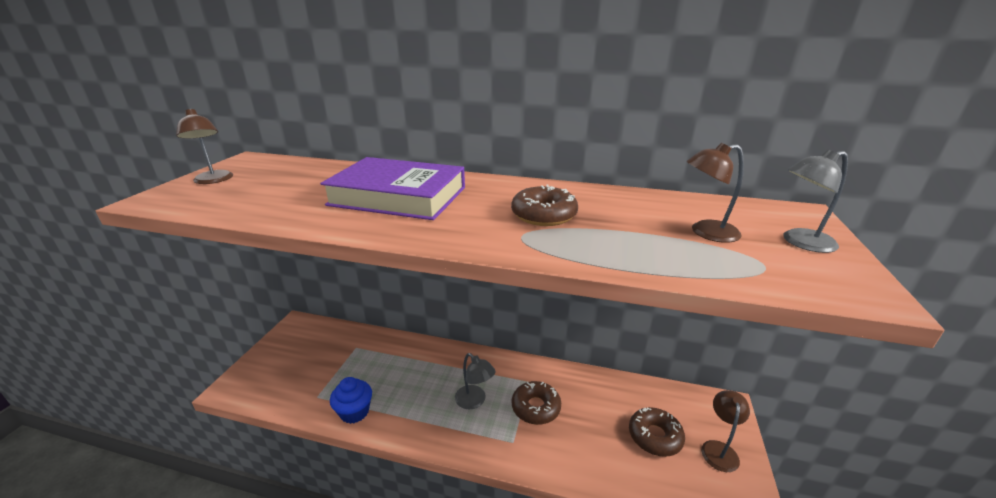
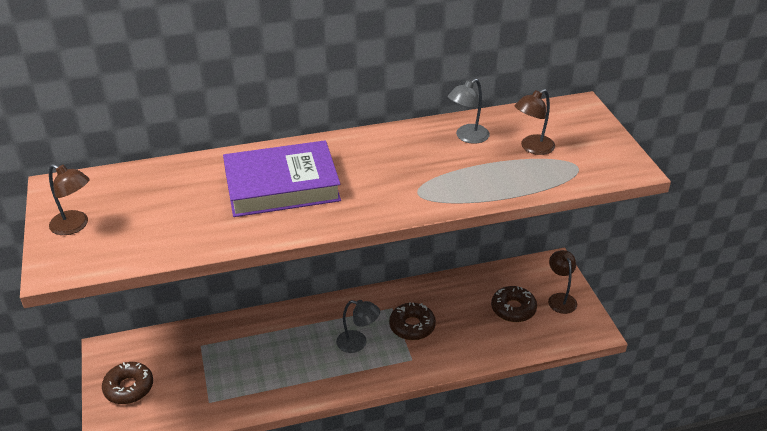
camera: 30 degrees left, 10 degrees up
blue cupcake [330,377,372,424] -> none
brown donut [511,185,578,226] -> brown donut moved to [102,362,153,404]
grey lamp [783,150,848,253] -> grey lamp moved to [448,79,490,144]

